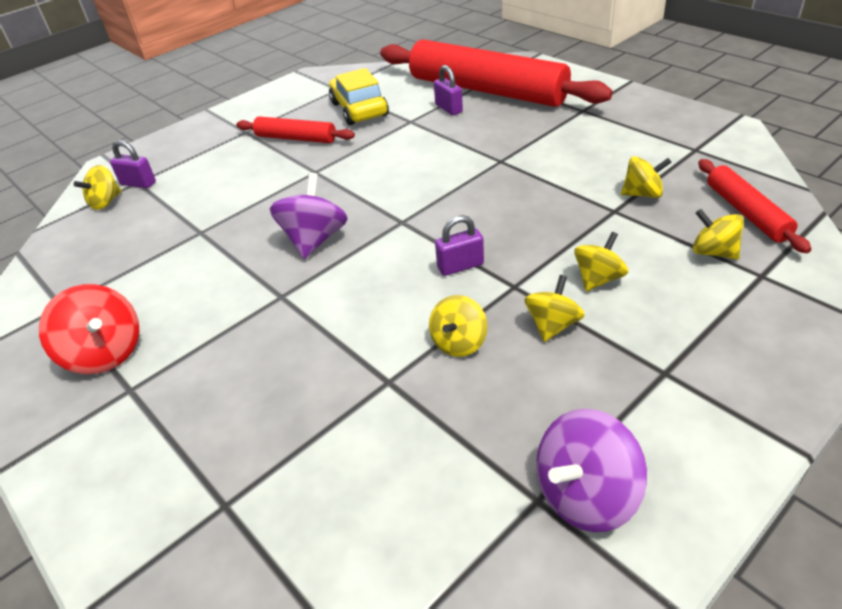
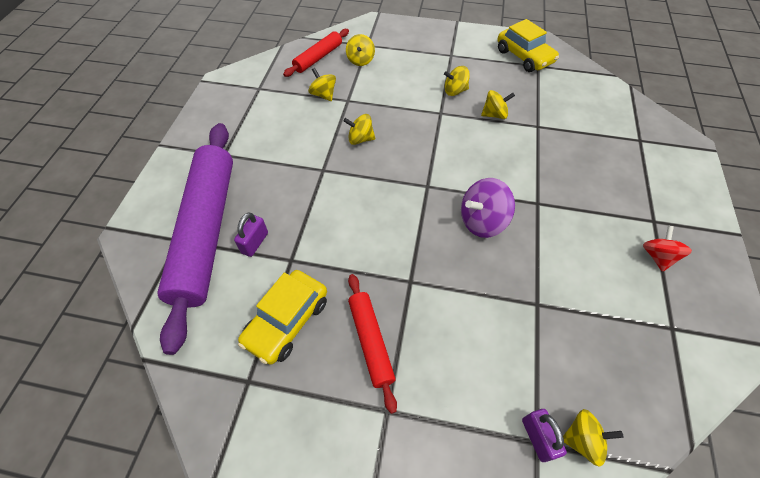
camera: 130 degrees left, 15 degrees up
red spinning top [39,284,139,374] -> red spinning top [643,226,692,272], size x0.66
red rolling pin [380,40,613,107] -> purple rolling pin [158,123,233,355]
purple padlock [435,215,484,276] -> none
purple spinning top [536,409,647,532] -> yellow car [497,19,559,72]
yellow spinning top [574,232,628,291] -> yellow spinning top moved to [343,114,375,145]

